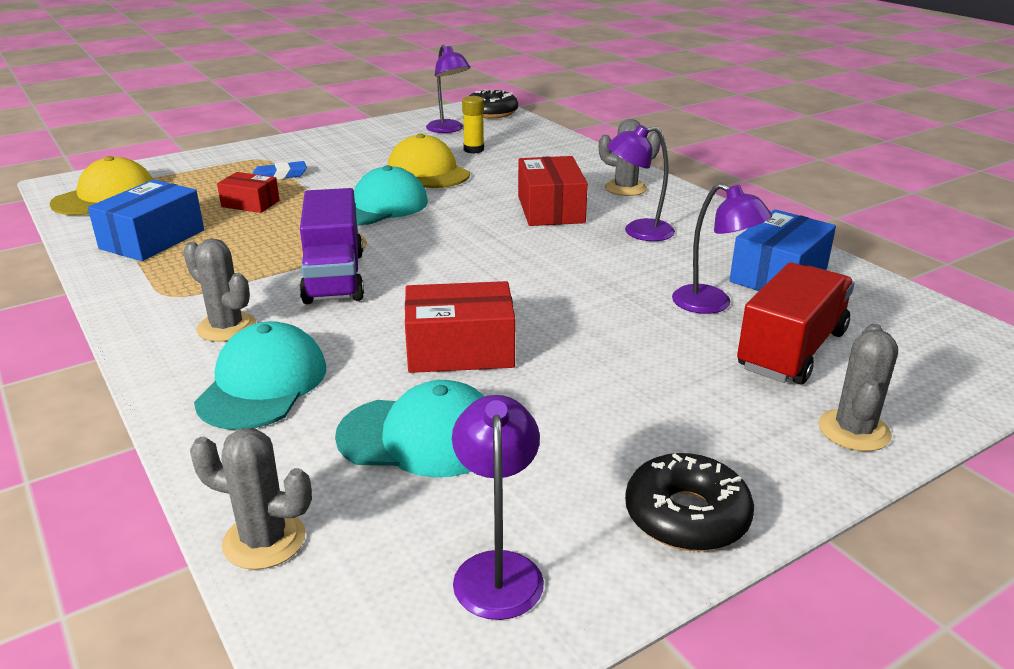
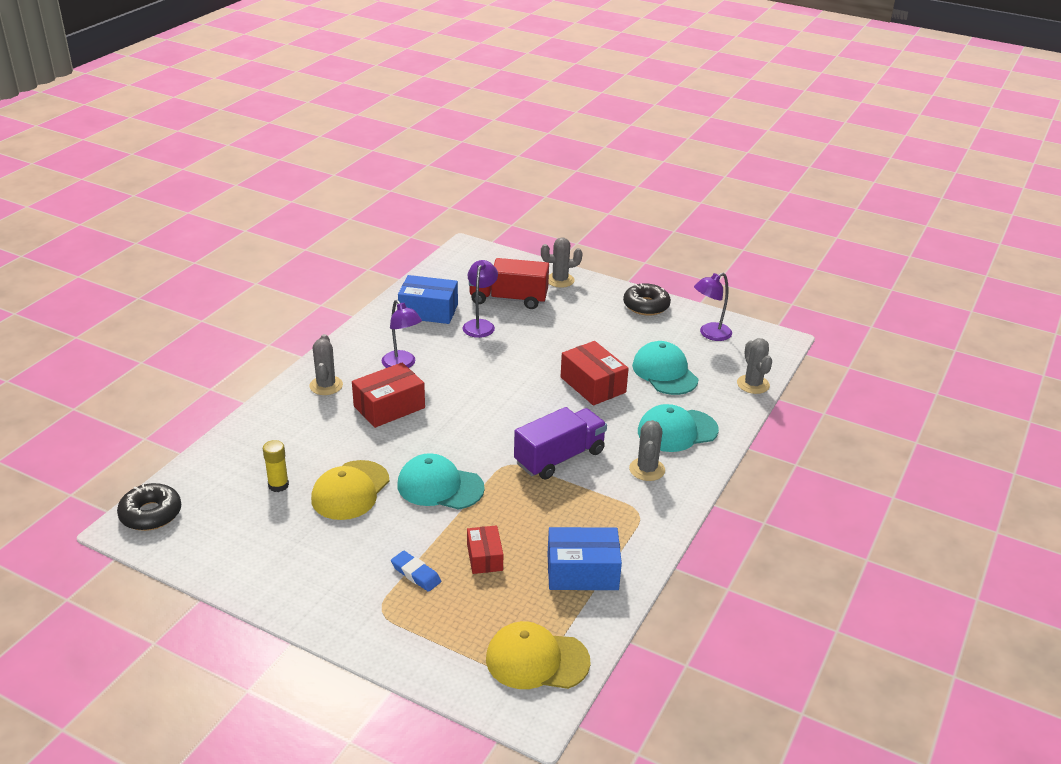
camera: 120 degrees left, 5 degrees up
purple lamp [426,45,471,133] -> none

